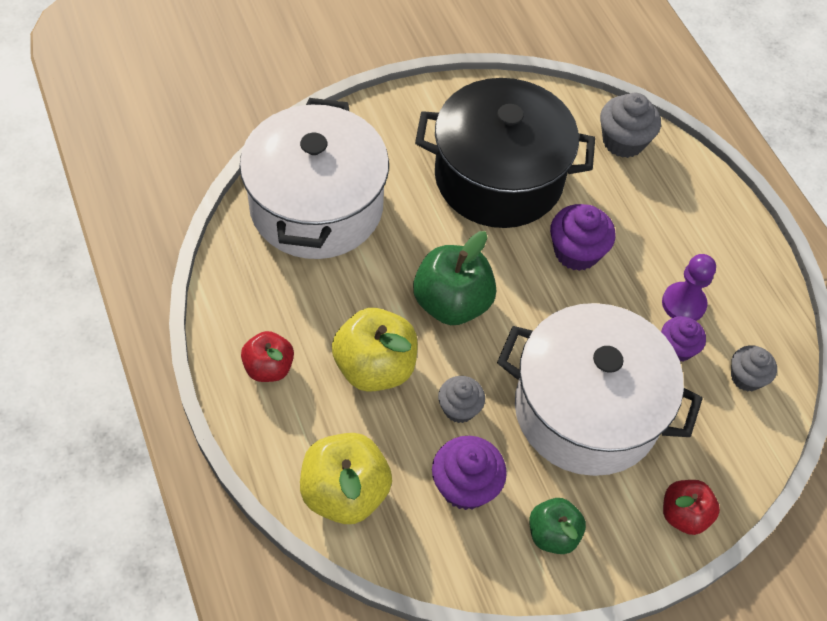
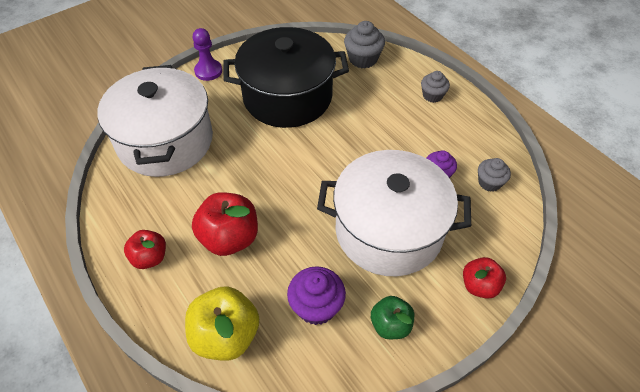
camera: 10 degrees left, 5 degrees down
yellow apple [332,308,418,392] -> red apple [192,192,258,256]
green apple [413,231,496,325] -> none
grey cupcake [438,376,485,423] -> grey cupcake moved to [421,71,450,103]
purple cupcake [550,204,615,271] -> none
purple pawn [662,254,716,321] -> purple pawn moved to [192,28,222,81]

